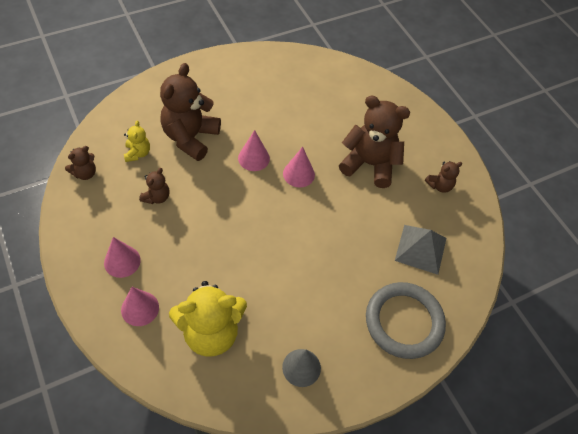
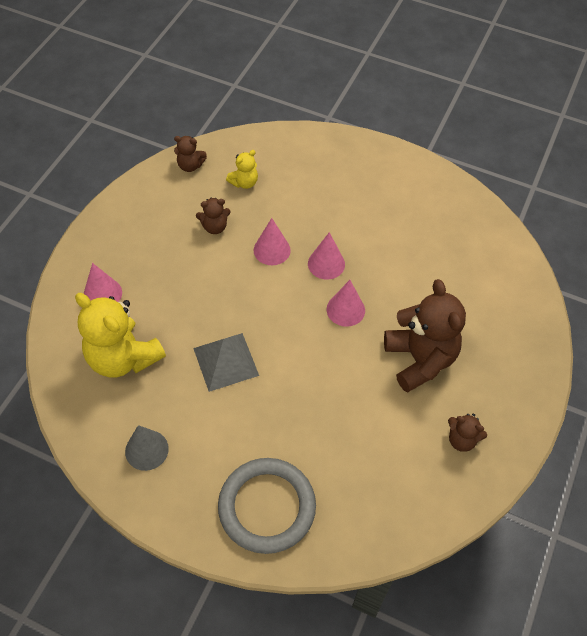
camera: 55 degrees right, 0 degrees up
pink cone [104,237,141,278] -> pink cone moved to [253,218,291,265]
brown teddy bear [160,63,221,161] -> none
grey pyramid [395,225,446,275] -> grey pyramid moved to [193,333,259,392]

